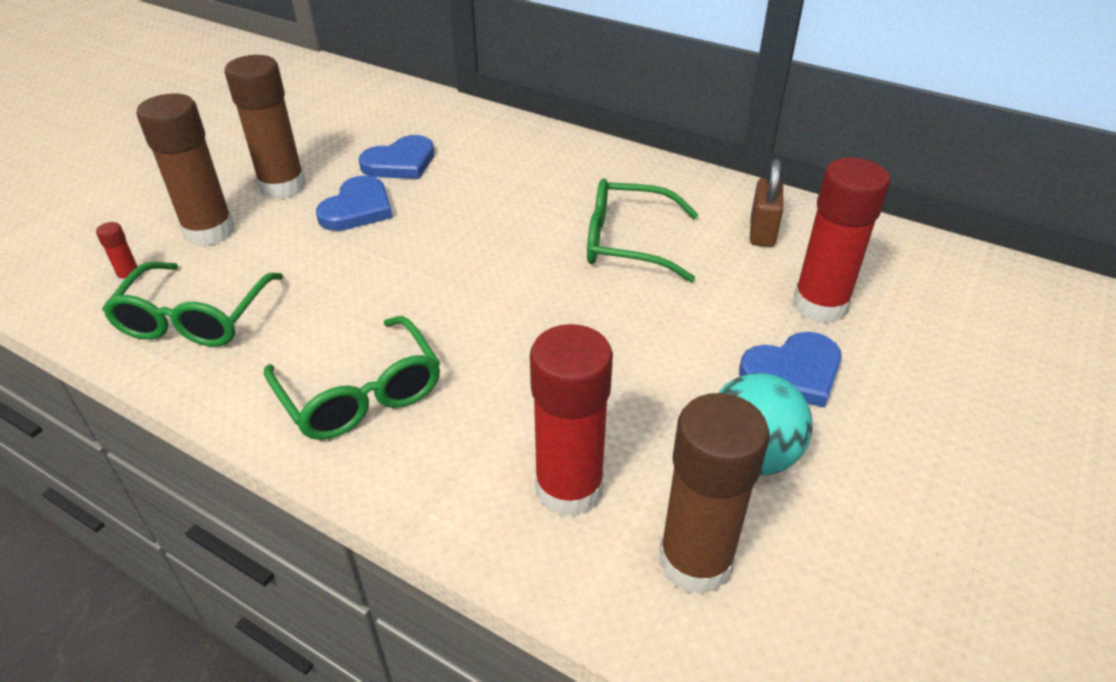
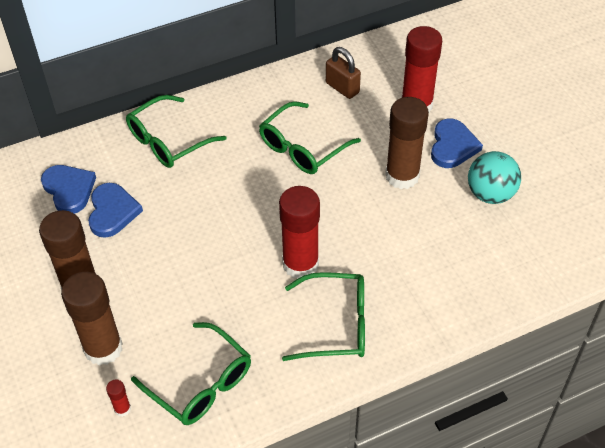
camera: 55 degrees left, 10 degrees up
blue heart [316,175,393,231] -> blue heart moved to [41,165,96,214]
red glue stick [530,324,613,517] -> red glue stick moved to [279,186,320,278]
brown glue stick [659,393,769,595] -> brown glue stick moved to [385,97,429,189]
none -> green glasses [126,95,227,168]

